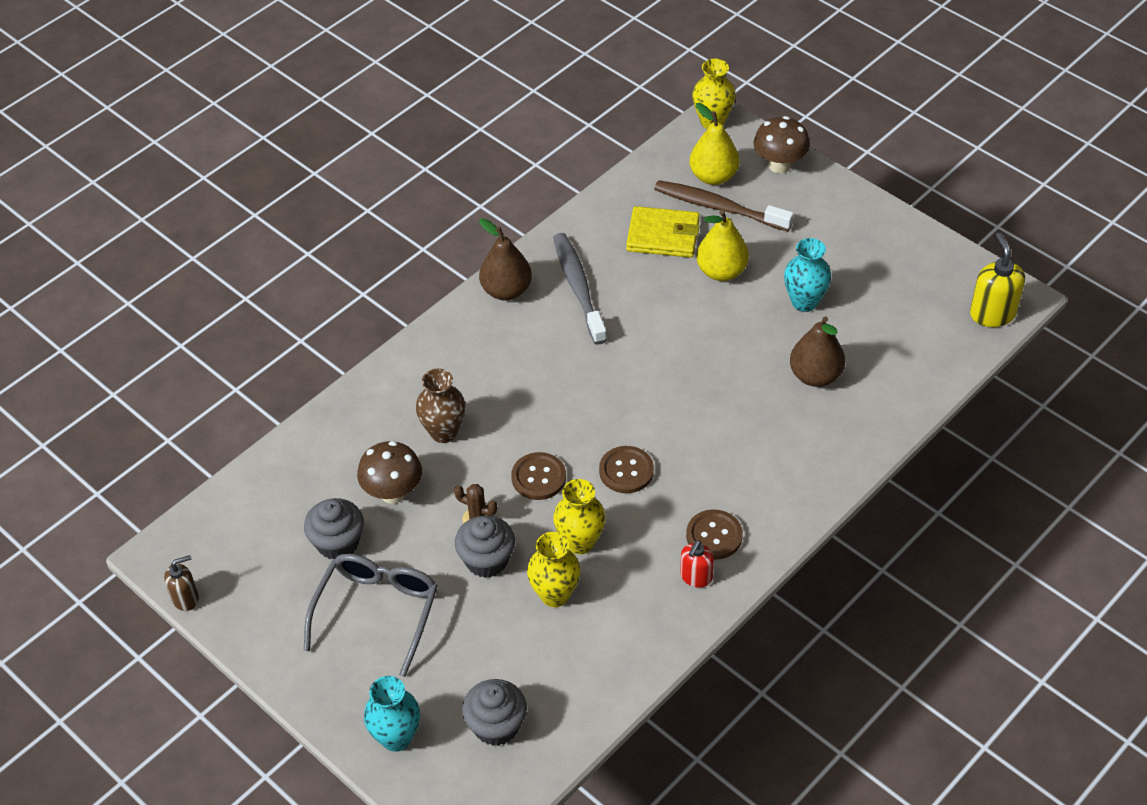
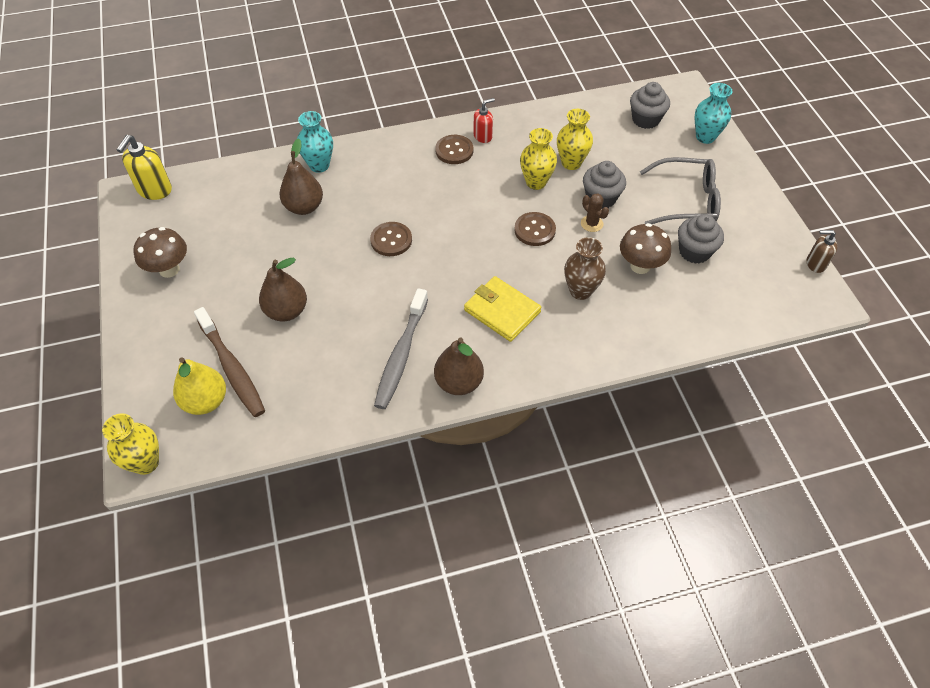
camera: 150 degrees left, 5 degrees up
grey glasses [304,554,438,677] -> grey glasses turned 135 degrees counterclockwise [640,157,721,224]
brown button [599,446,654,493] -> brown button moved to [370,222,412,256]
yellow wallet [626,206,700,258] -> yellow wallet moved to [464,276,541,342]
yellow pear [696,210,749,281] -> brown pear [259,258,307,322]
brown mushroom [753,116,810,173] -> brown mushroom moved to [134,227,187,278]
turquoise vase [784,238,831,312] -> turquoise vase moved to [297,111,333,173]

